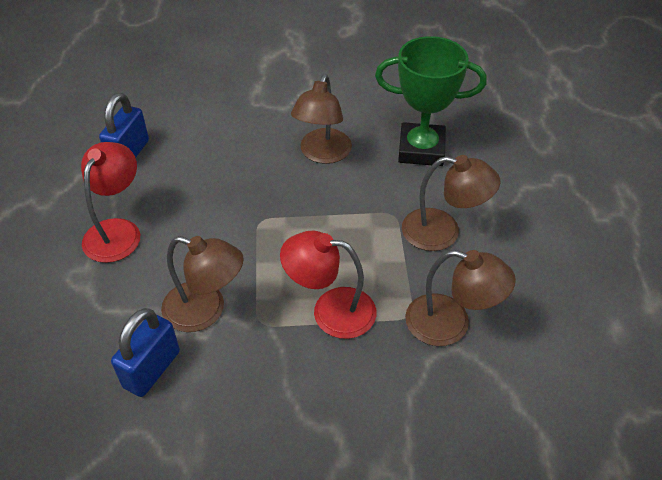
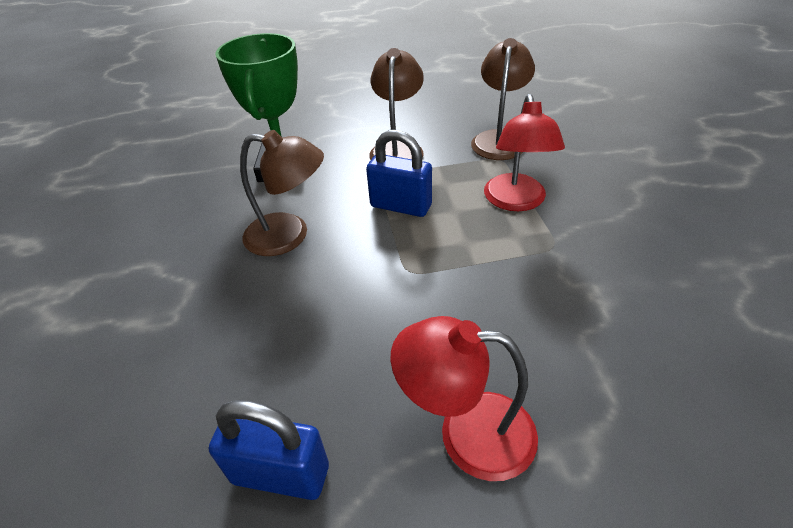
camera: 95 degrees left, 5 degrees down
blue padlock [111,308,180,397] -> blue padlock moved to [366,130,432,217]
brown lamp [161,236,244,332] -> none

